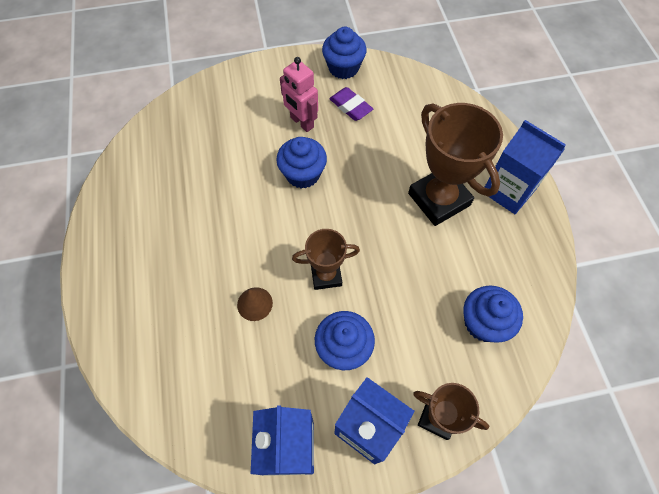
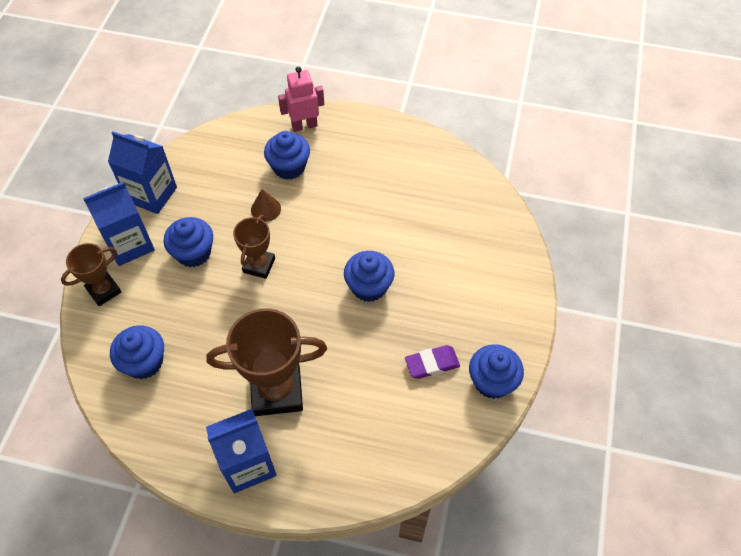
camera: 115 degrees right, 5 degrees down
pink robot [280,57,318,132] -> pink robot moved to [278,66,324,132]
none -> blue cupcake [264,131,310,180]

